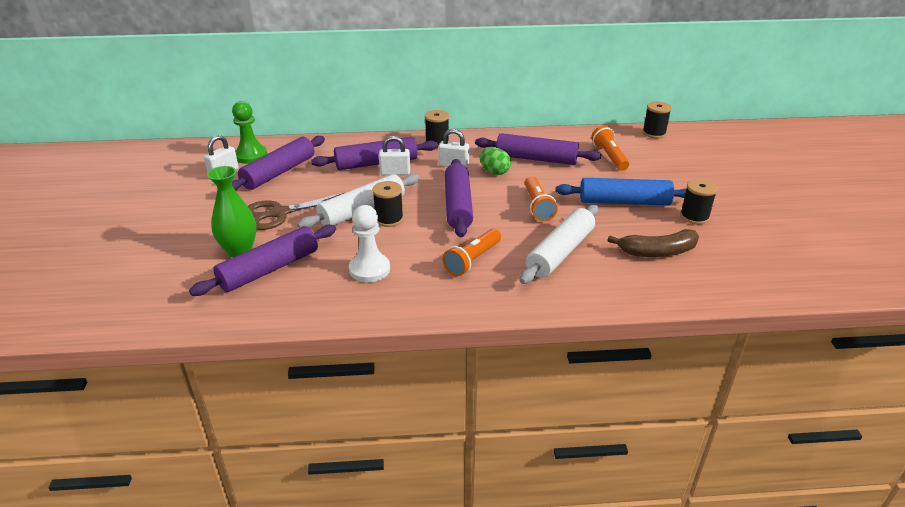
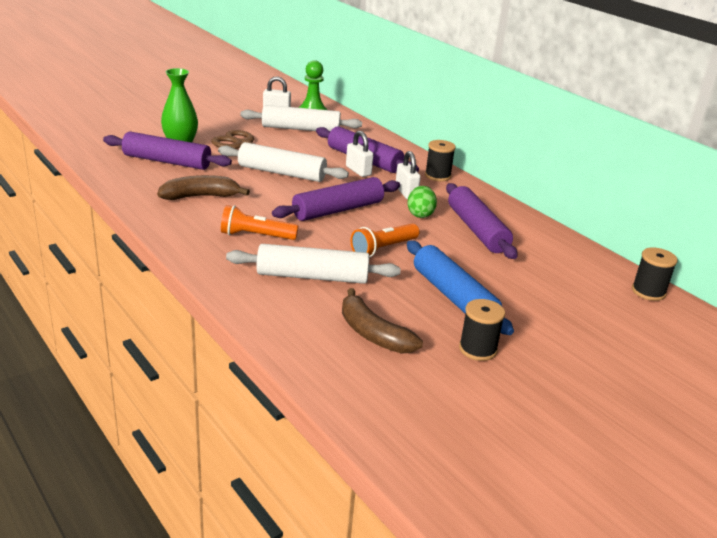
camera: 55 degrees right, 5 degrees down
purple rolling pin [232,136,325,190] -> white rolling pin [240,105,362,131]
white pawn [349,205,390,282] -> brown banana [157,175,250,200]
black spool [372,181,404,227] -> none
orange flashlight [591,125,629,171] -> none

